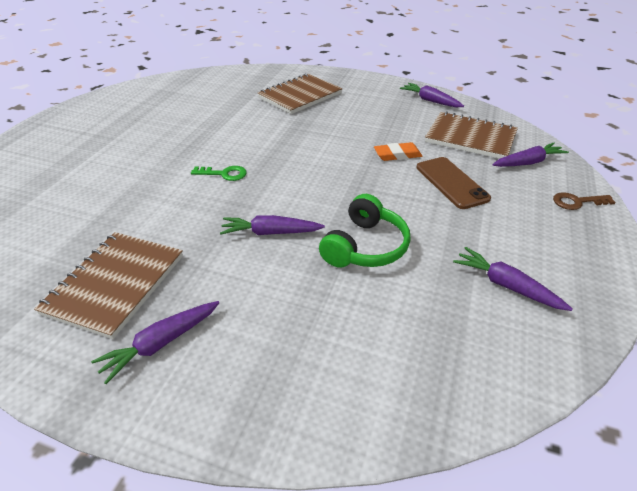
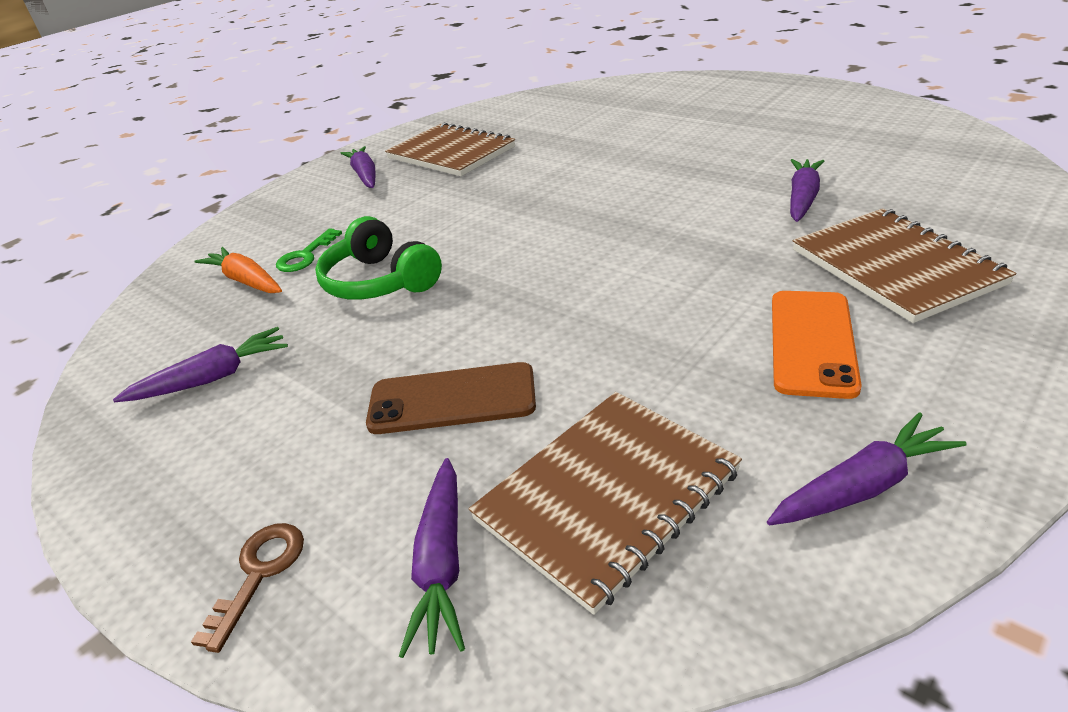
camera: 115 degrees right, 5 degrees down
green key [191,166,247,181] -> green key moved to [276,228,342,272]
purple carrot [220,215,325,235] -> purple carrot moved to [790,159,824,222]
orange eraser [374,142,422,161] -> none
none -> orange carrot [195,247,282,293]
none -> orange phone [772,291,862,399]

